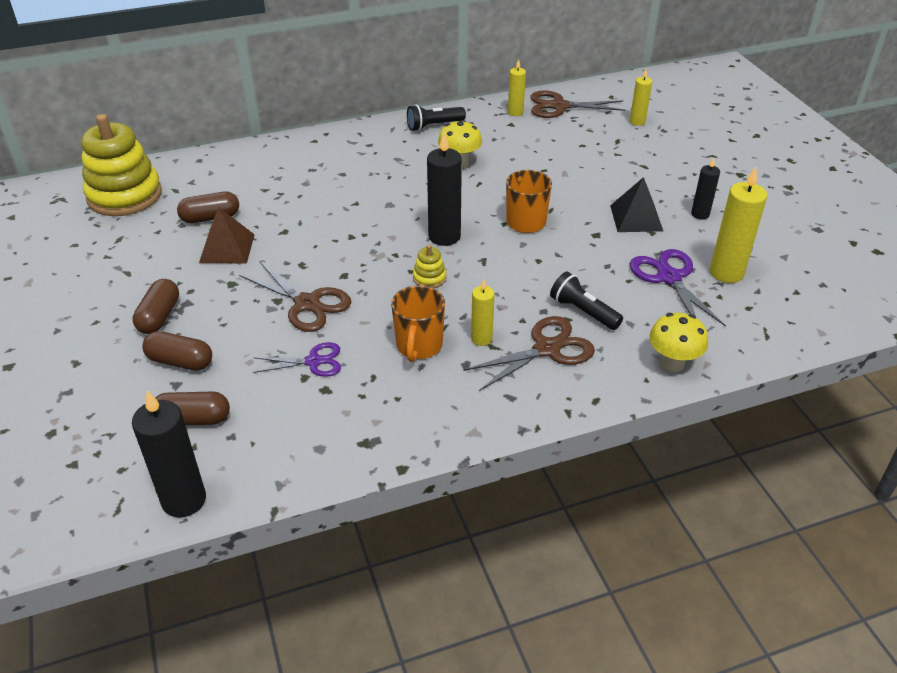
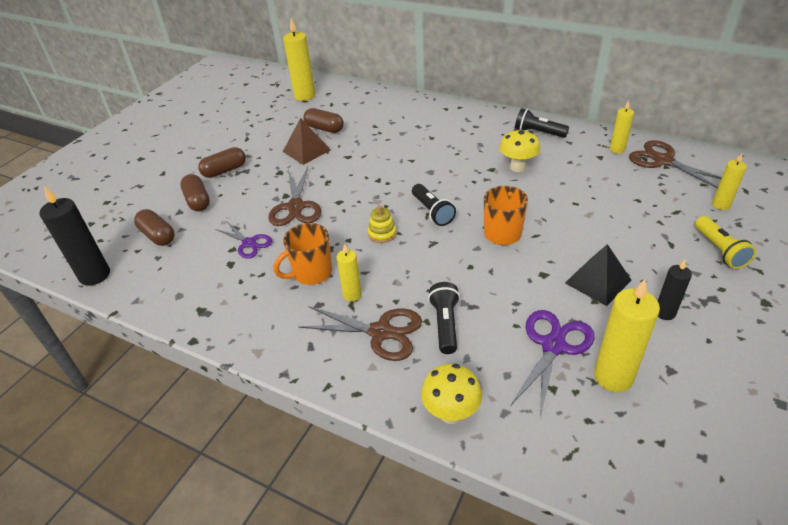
camera: 50 degrees right, 0 degrees up
yellow stacking toy [81,114,162,216] -> yellow candle [283,18,315,101]
black candle [427,132,462,246] -> black flashlight [412,184,456,226]
none -> yellow flashlight [695,216,756,269]

